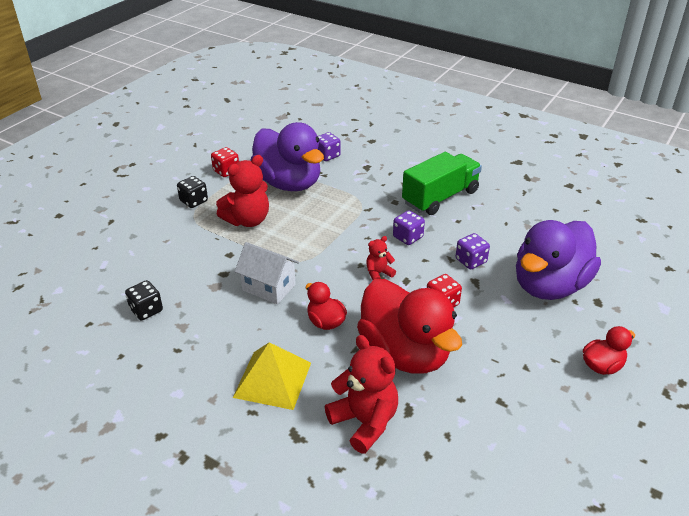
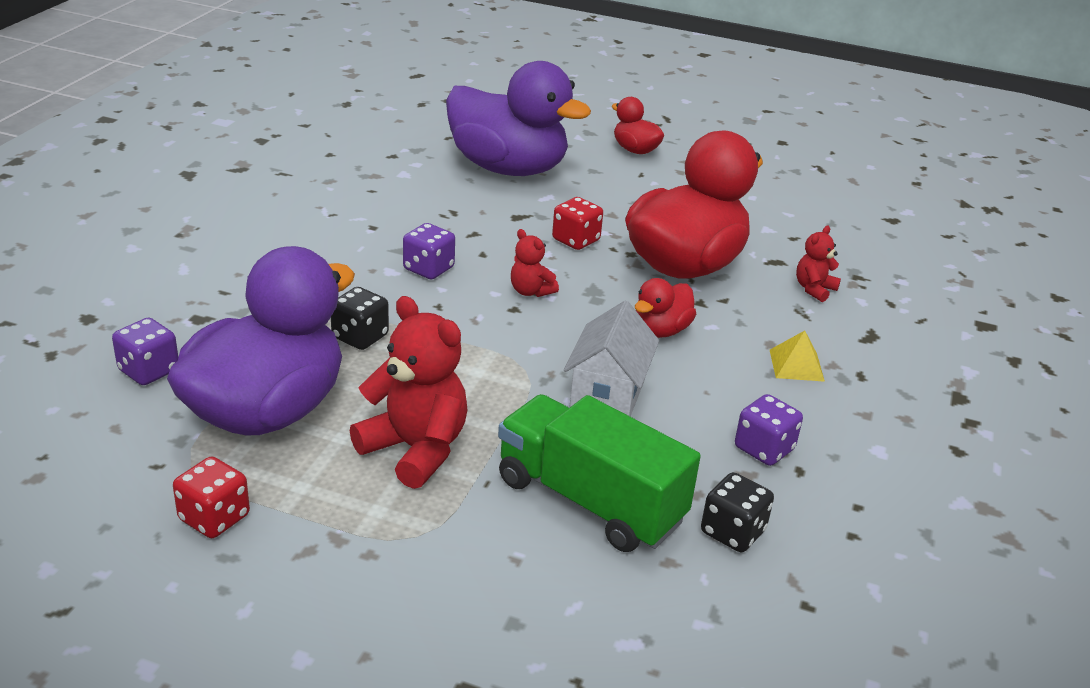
camera: 105 degrees left, 5 degrees down
black dice [177,176,208,208] -> black dice moved to [331,287,389,350]
yellow pyramid [233,342,311,410] -> yellow pyramid [770,331,825,382], size x0.53
red teddy bear [325,335,398,454] -> red teddy bear [796,226,841,302], size x0.51
green truck [402,152,482,215] -> green truck moved to [498,394,701,552]
purple dice [456,233,490,269] -> purple dice moved to [735,394,803,466]

